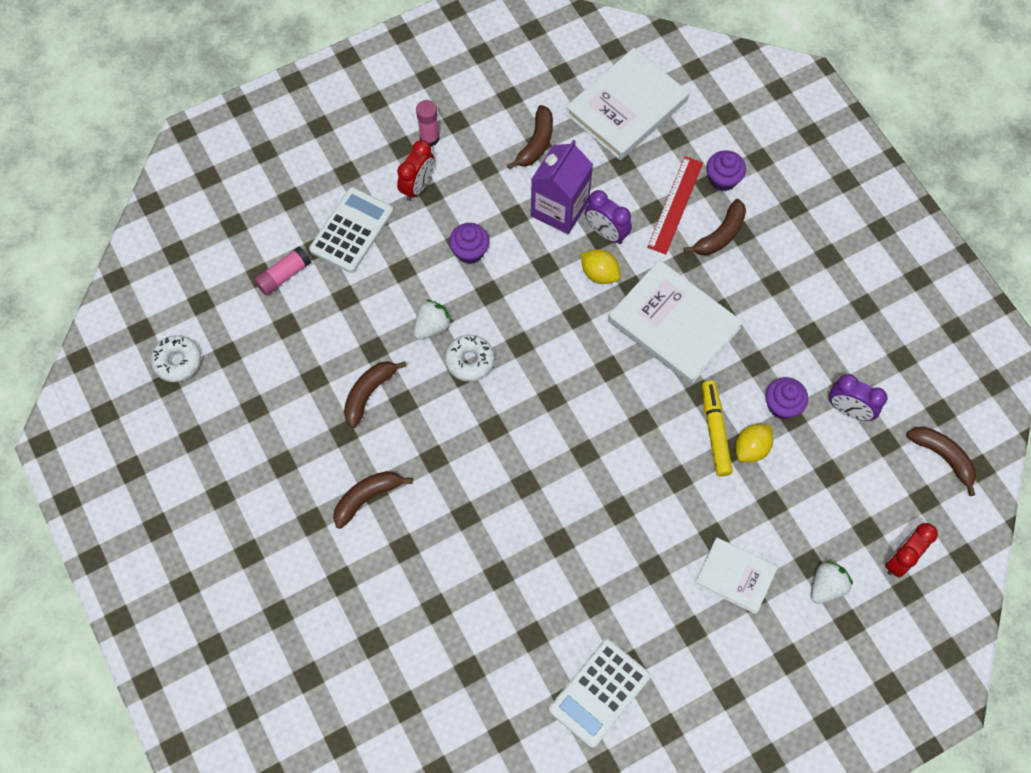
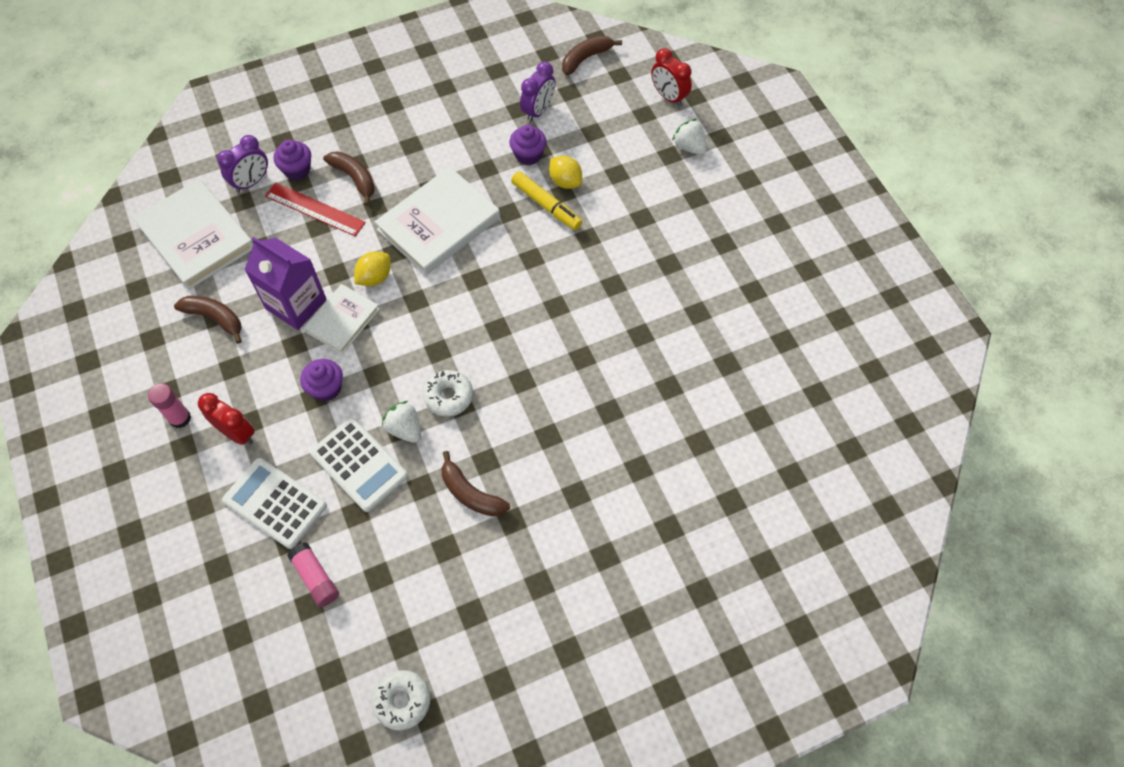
camera: 85 degrees left, 5 degrees down
brown banana [333,471,413,529] -> none
white calculator [549,639,651,748] -> white calculator moved to [310,418,408,512]
purple clock [585,190,632,244] -> purple clock moved to [217,135,268,193]
white book [694,537,778,614] -> white book moved to [304,284,380,354]
yellow marker [702,381,733,477] -> yellow marker turned 135 degrees counterclockwise [511,171,582,230]

